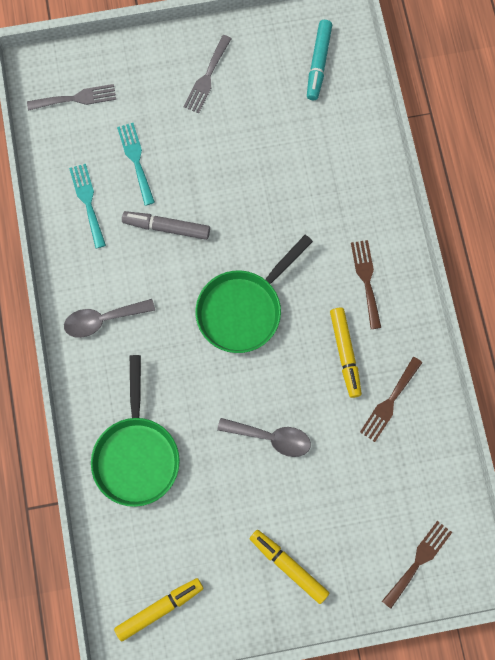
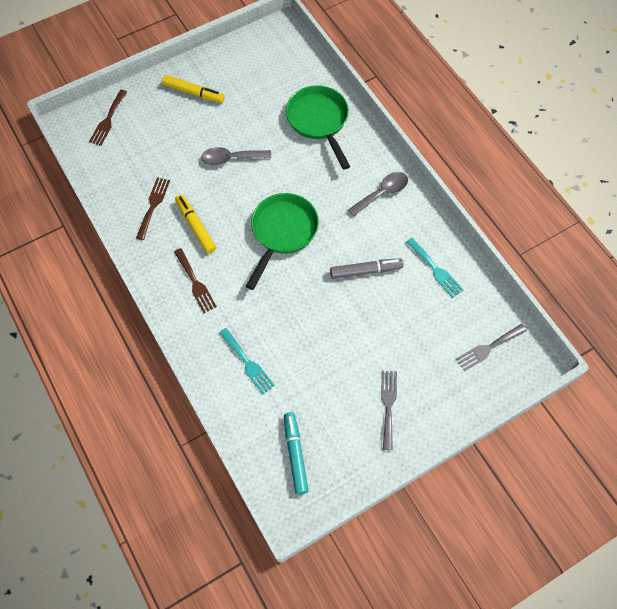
camera: 160 degrees right, 10 degrees down
yellow marker [114,578,204,642] -> none
turquoise fork [117,123,155,206] -> turquoise fork moved to [219,328,275,394]

